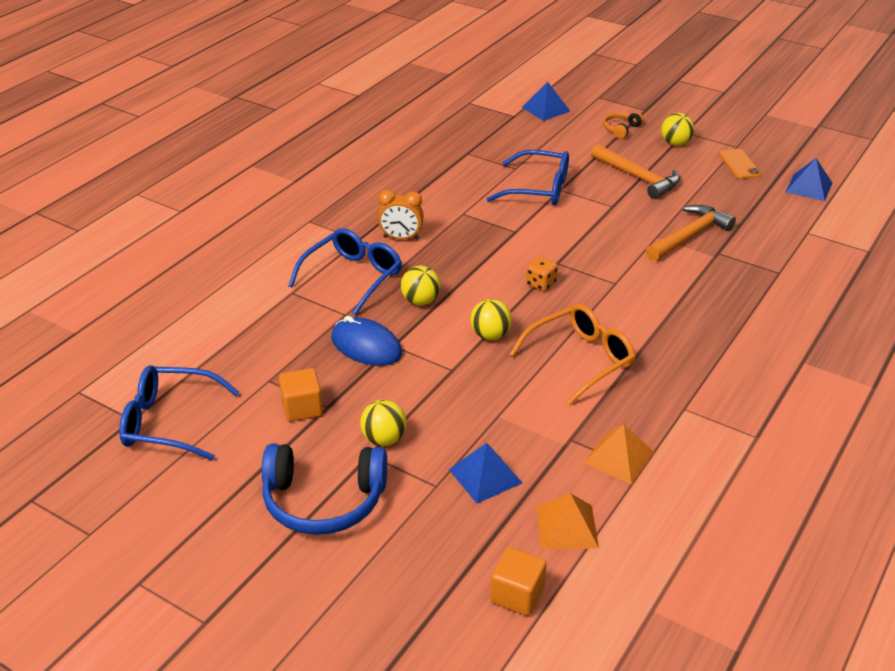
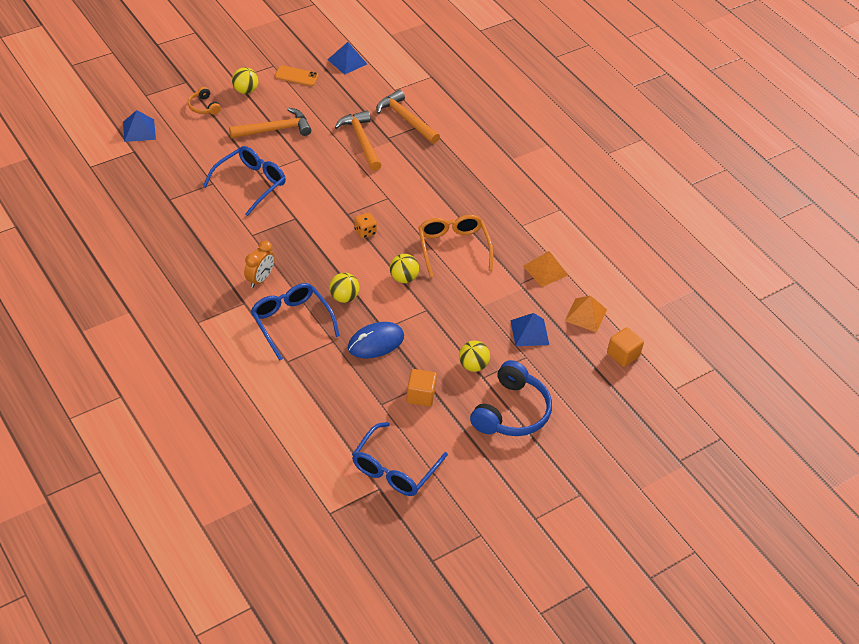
camera: 70 degrees left, 10 degrees up
none -> orange hammer [376,90,440,144]

